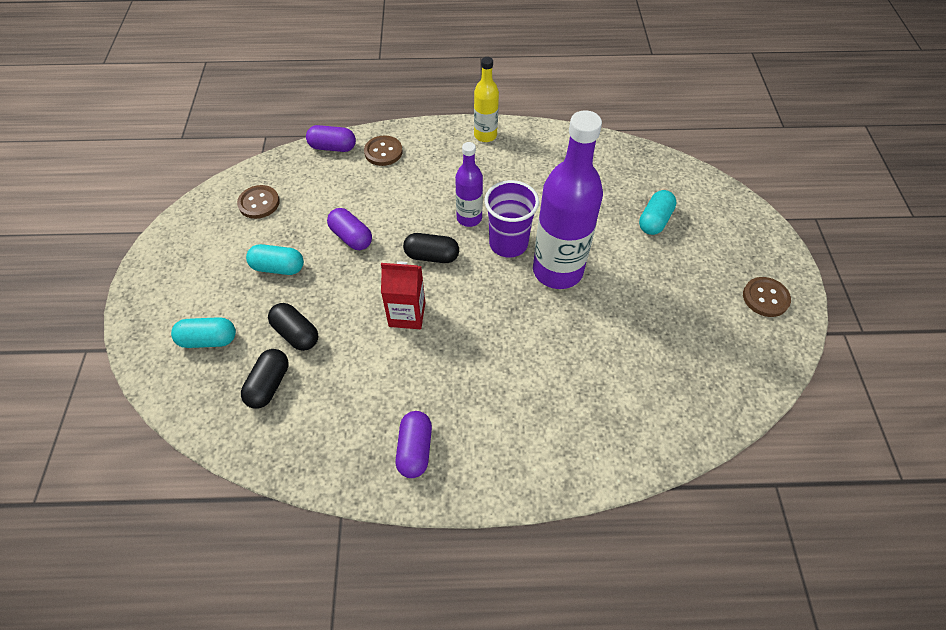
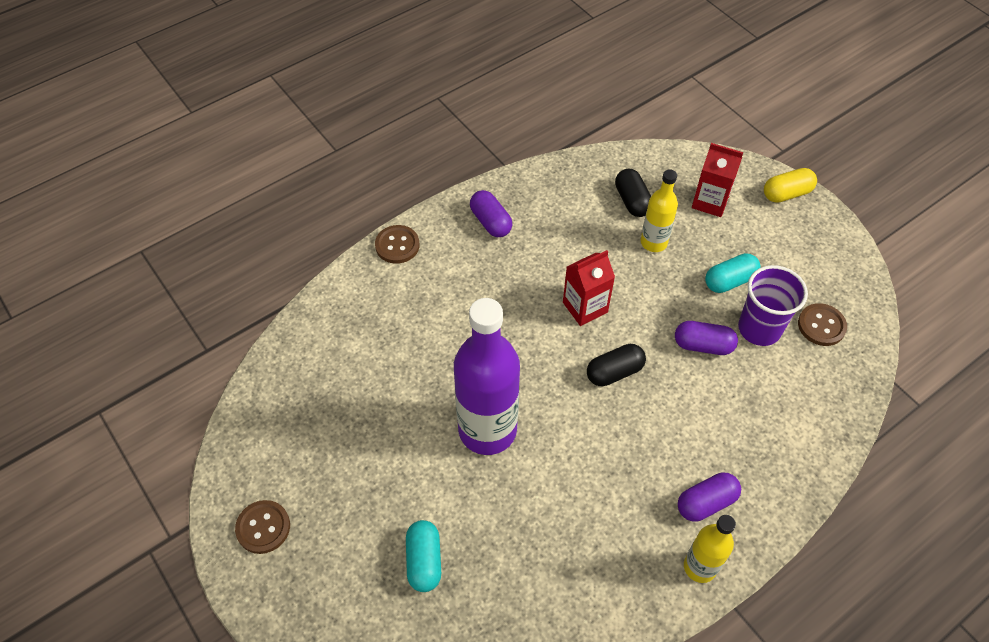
camera: 145 degrees right, 0 degrees up
turquoise capsule [171,317,236,348] -> red carton [692,143,743,217]
black capsule [268,303,318,351] -> yellow bottle [641,169,678,252]
purple capsule [306,125,356,152] -> purple capsule moved to [678,473,741,522]
brown button [364,135,403,166] -> brown button moved to [375,225,420,264]
purple bottle [455,142,483,227] -> none
purple cup [485,180,539,257] -> purple cup moved to [738,265,808,346]
none -> yellow capsule [764,168,817,203]

